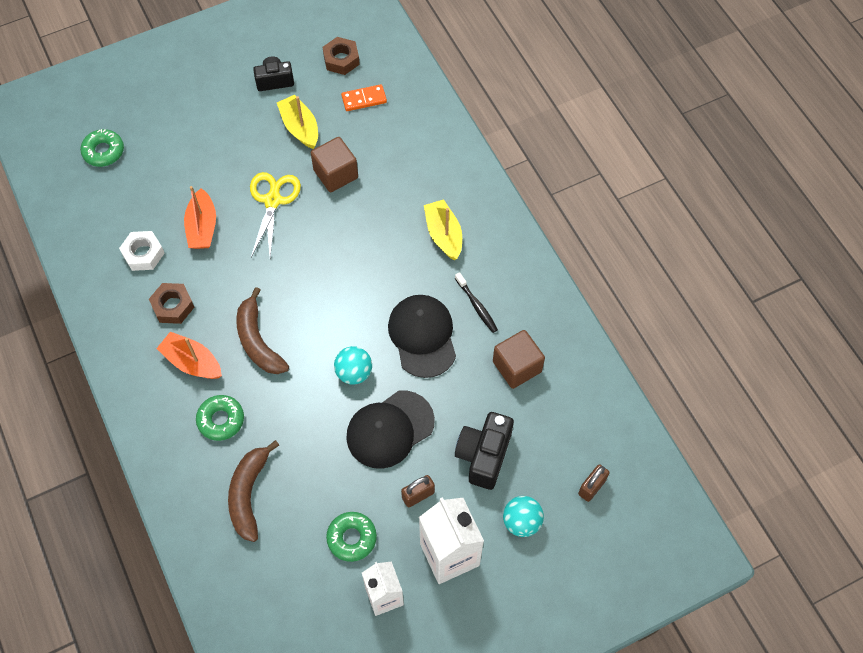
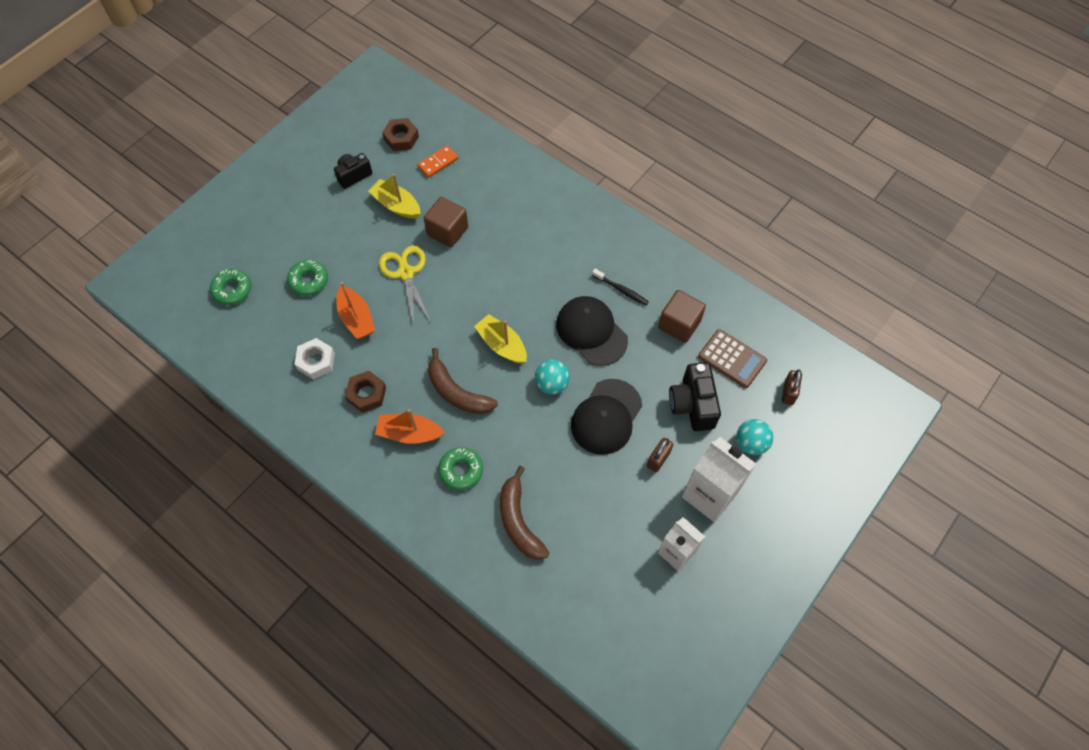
camera: 25 degrees left, 0 degrees up
green donut [326,512,377,562] -> green donut moved to [287,260,328,296]
yellow boat [424,199,462,260] -> yellow boat moved to [474,314,527,364]
none -> brown calculator [698,329,767,388]

